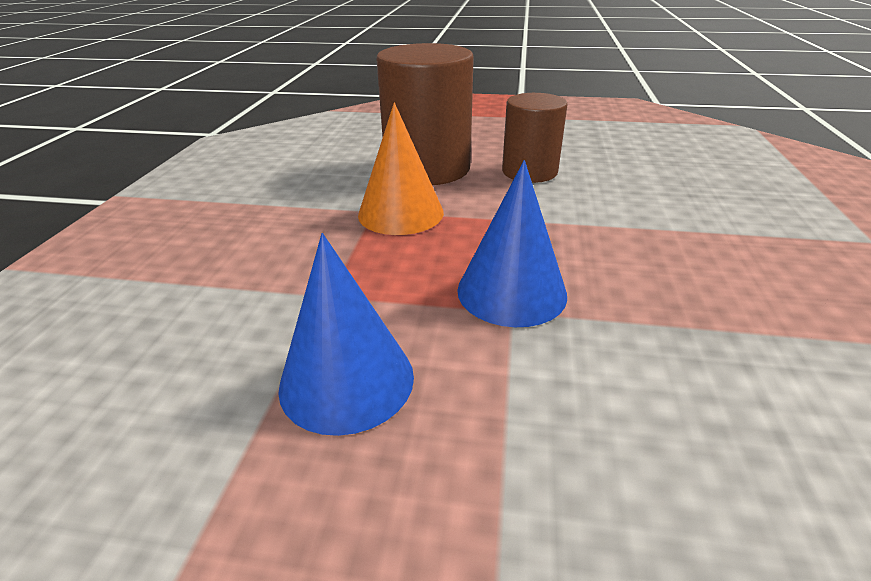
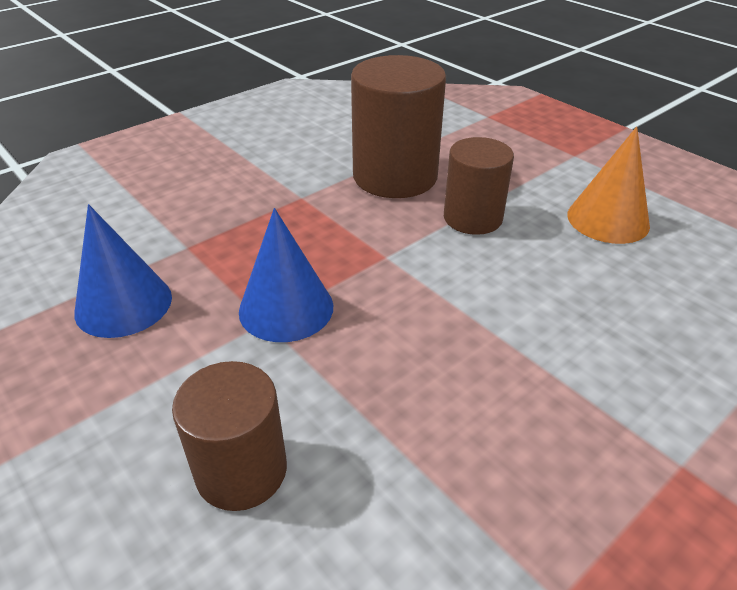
camera: 40 degrees right, 5 degrees up
orange cone [358,103,444,235] -> orange cone moved to [567,127,650,244]
none -> brown cylinder [172,361,287,511]

